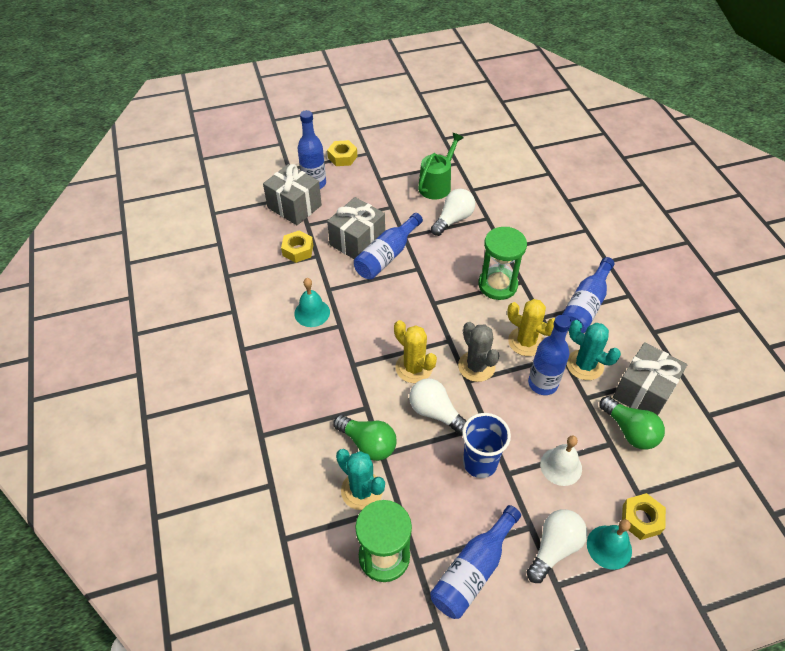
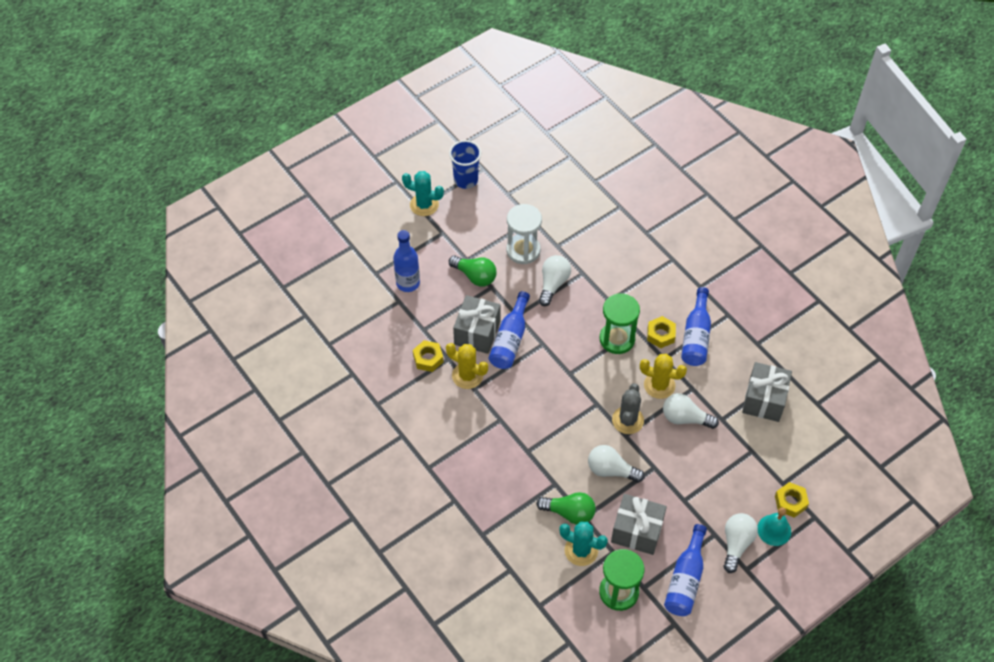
camera: 20 degrees left, 5 degrees up
grey gift [263,164,322,225] -> grey gift moved to [611,494,667,555]
turquoise bell [294,278,330,327] -> none
yellow nut [327,140,357,166] -> yellow nut moved to [647,316,676,348]
yellow cactus [394,320,437,383] -> yellow cactus moved to [446,343,488,389]
green watering can [418,133,463,199] -> white hourglass [506,204,542,264]
grey cactus [458,322,500,382] -> grey cactus turned 60 degrees clockwise [612,383,644,434]
blue cup [462,413,511,478] -> blue cup moved to [449,140,481,189]
blue bottle [528,315,571,395] -> white light bulb [663,393,719,429]
white bell [540,435,582,486] -> none
turquoise cactus [567,320,621,380] -> turquoise cactus moved to [402,171,444,216]
green light bulb [599,396,665,450] -> green light bulb moved to [449,255,497,287]

